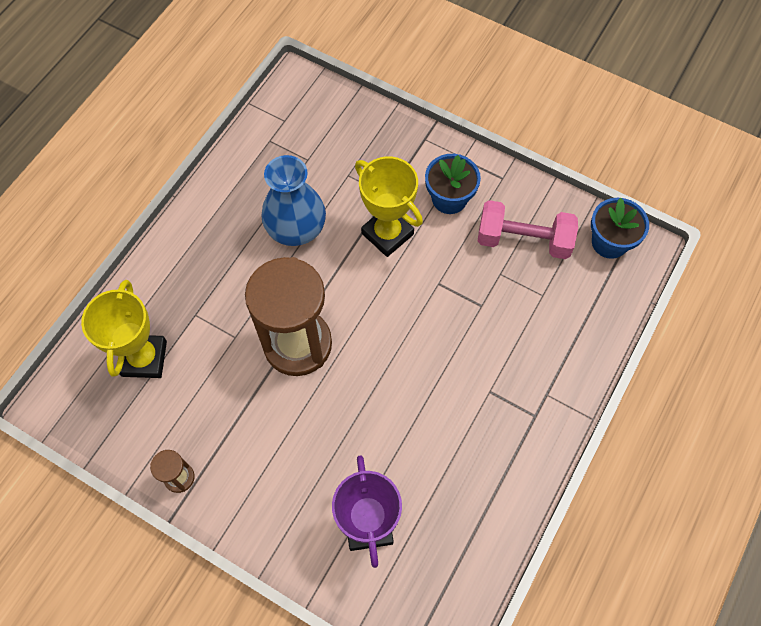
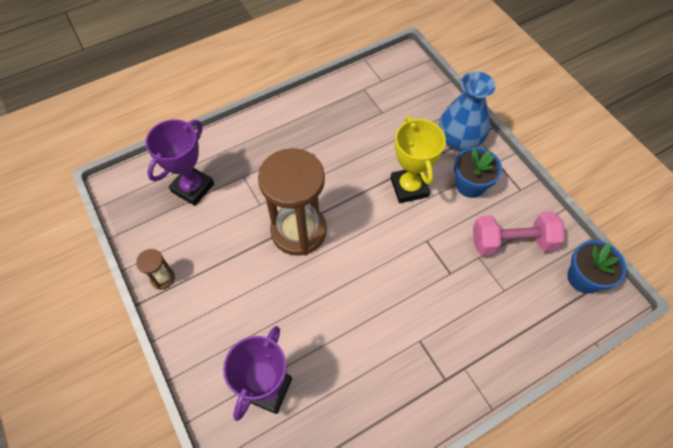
camera: 30 degrees right, 5 degrees down
yellow trophy [81,280,167,378] -> purple trophy [145,119,214,206]
blue vase [261,155,326,246] -> blue vase moved to [439,71,496,151]
pink dumbbell [478,200,578,259] -> pink dumbbell turned 45 degrees counterclockwise [473,211,565,256]

